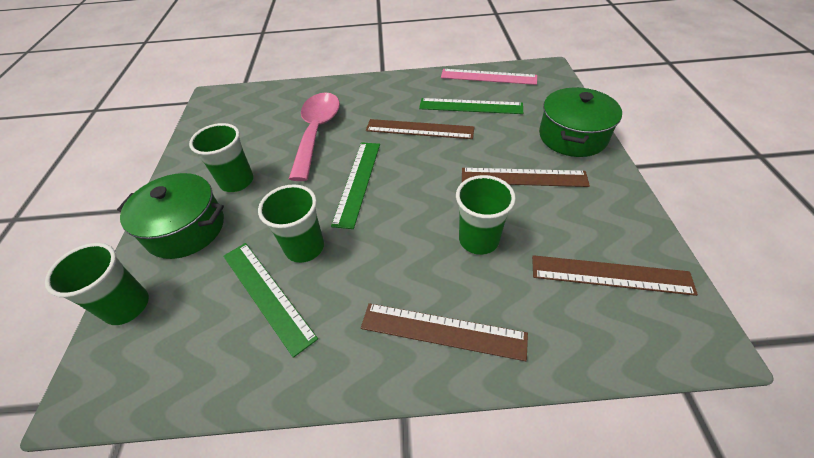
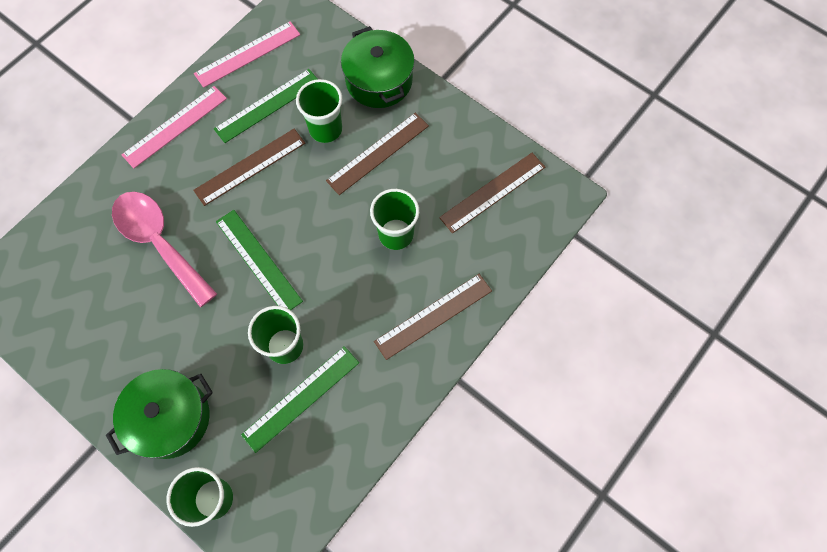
camera: 50 degrees left, 20 degrees up
green cup [189,123,254,192] -> green cup moved to [296,79,342,143]
green ruler [223,243,318,358] -> green ruler turned 45 degrees counterclockwise [241,346,359,453]
none -> pink ruler [121,86,227,168]

